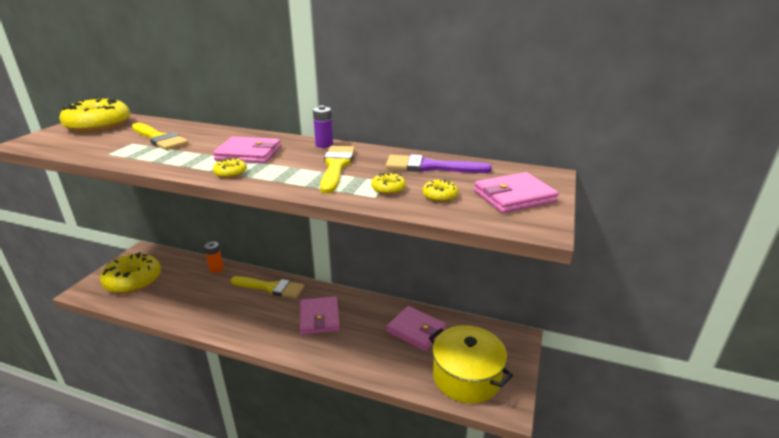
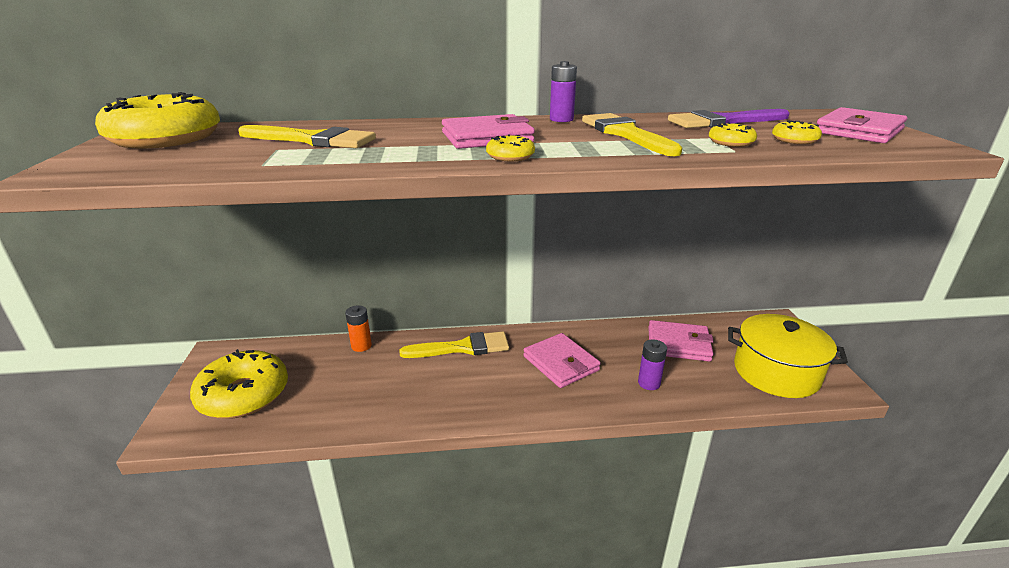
camera: 25 degrees left, 0 degrees up
none -> purple battery [638,339,667,390]

